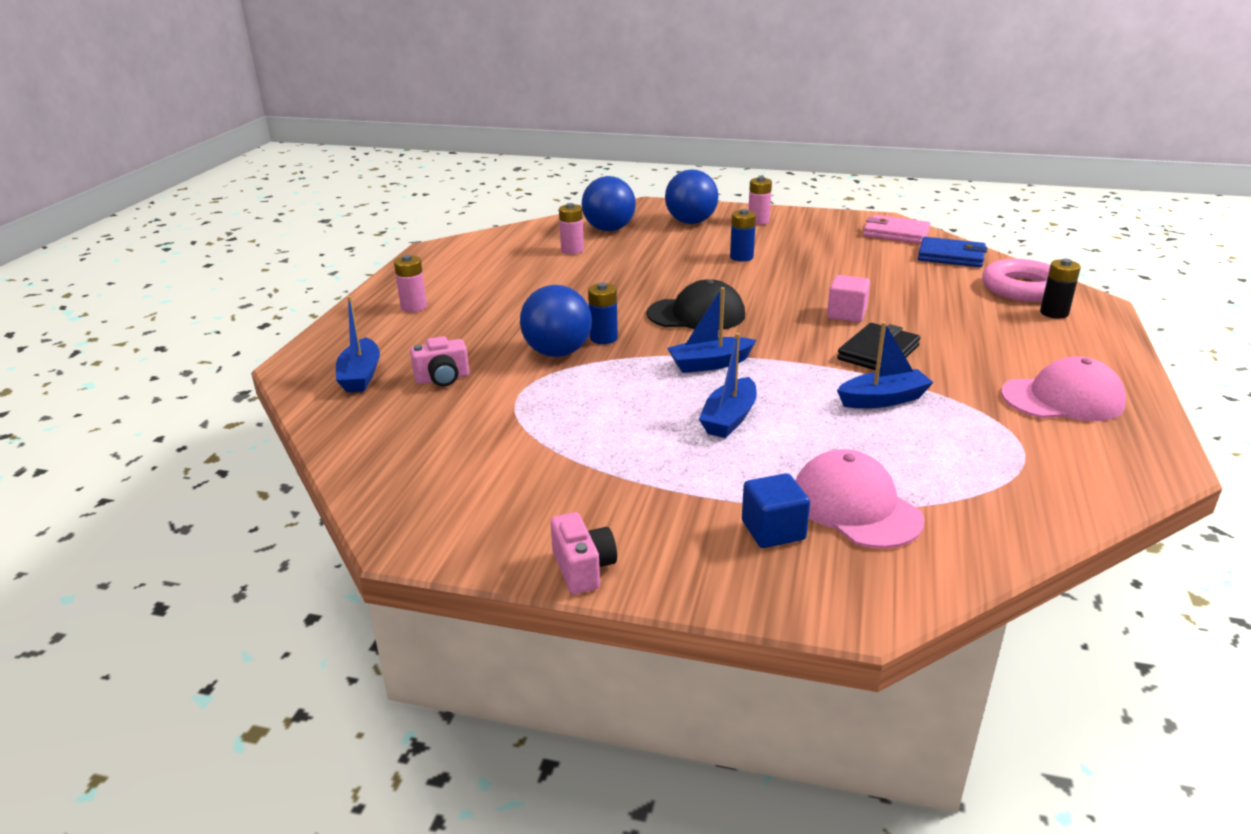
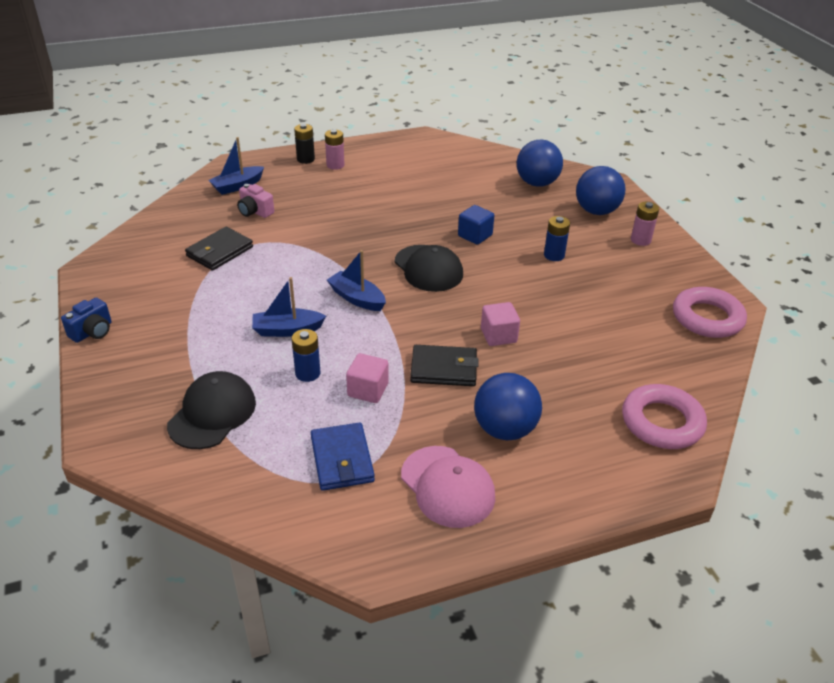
camera: 55 degrees right, 10 degrees up
blue ball [520,285,592,357] -> blue ball moved to [474,373,542,440]
pink camera [550,512,617,594] -> blue camera [61,298,111,343]
pink battery [559,203,584,254] -> none
blue battery [588,282,618,344] -> blue battery moved to [292,329,320,382]
blue cube [742,473,810,548] -> blue cube moved to [458,205,495,245]
pink cap [796,449,924,549] -> black cap [167,371,256,449]
blue boat [837,322,934,408] -> pink cube [346,353,388,403]
pink wallet [863,215,931,244] -> pink ring [673,287,747,338]
blue wallet [918,237,987,267] -> blue wallet moved to [311,422,375,491]
black battery [1040,259,1081,319] -> black battery moved to [294,124,315,164]
none -> black wallet [185,227,253,271]

